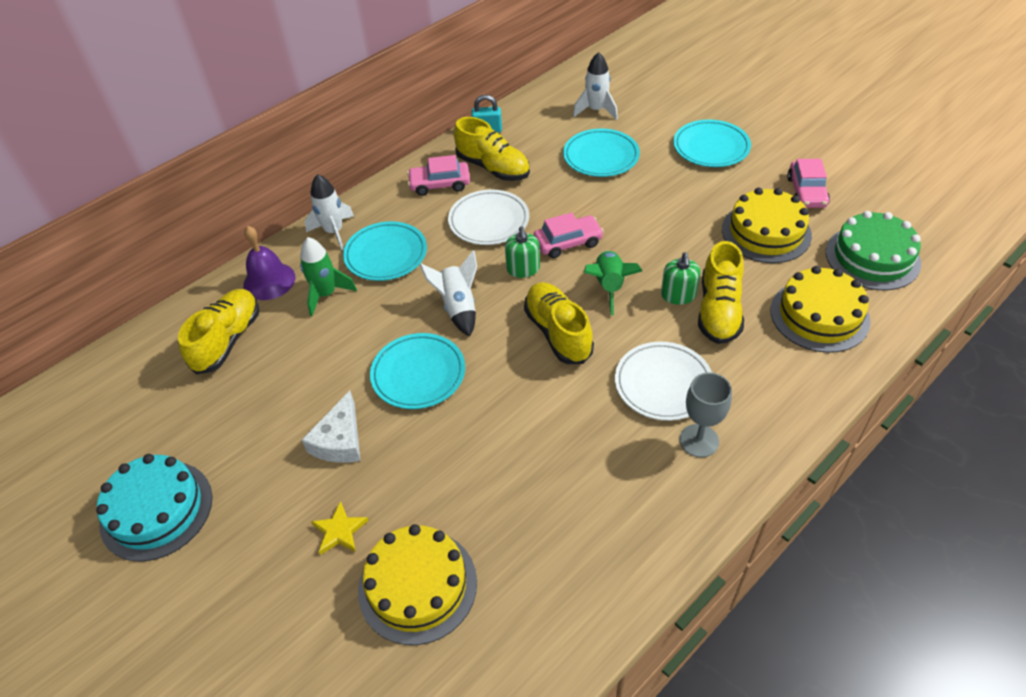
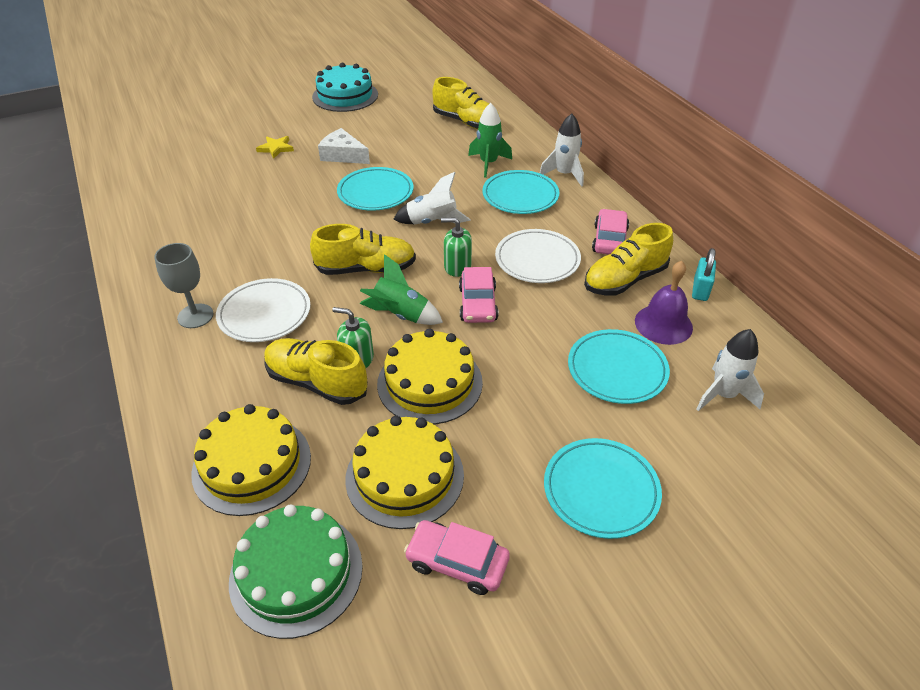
camera: 105 degrees right, 5 degrees down
purple bell [243,226,295,300] -> purple bell moved to [635,261,693,345]
yellow cake [358,524,477,645] -> yellow cake moved to [377,329,483,424]

